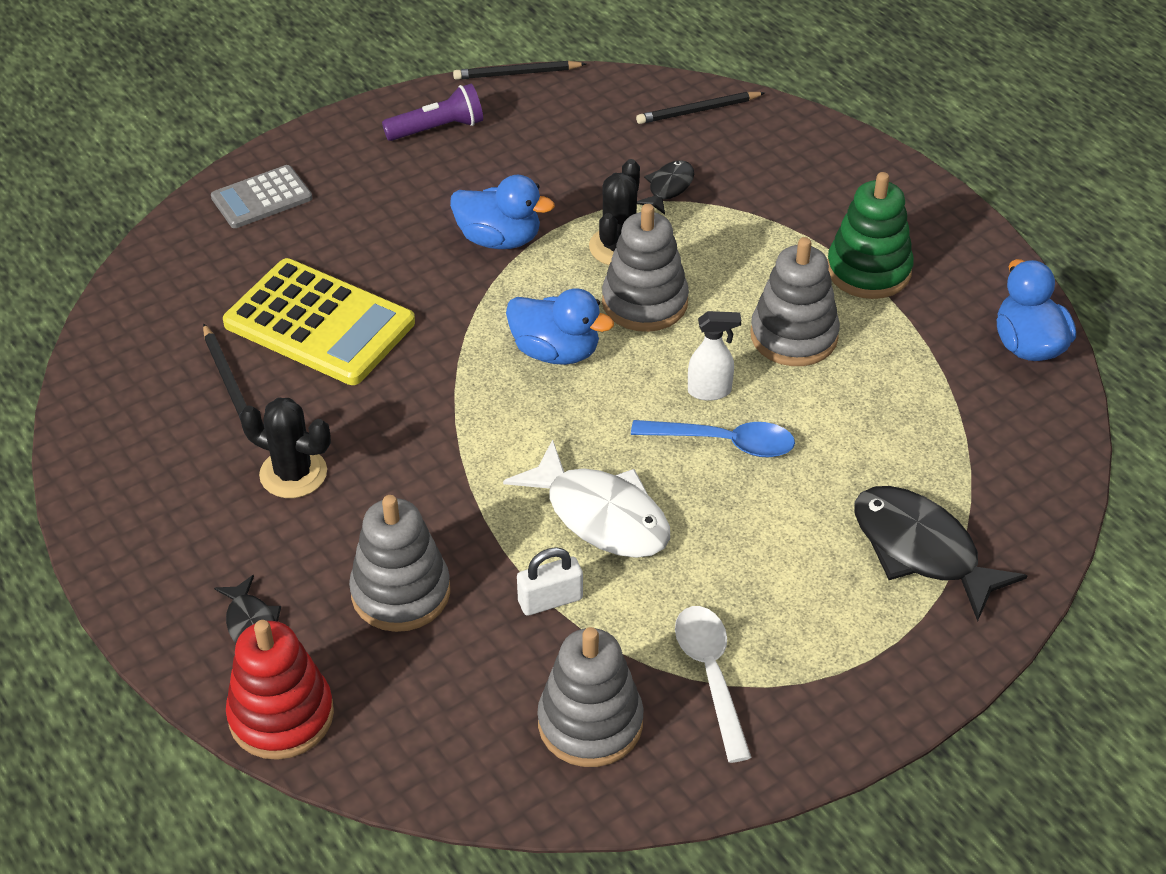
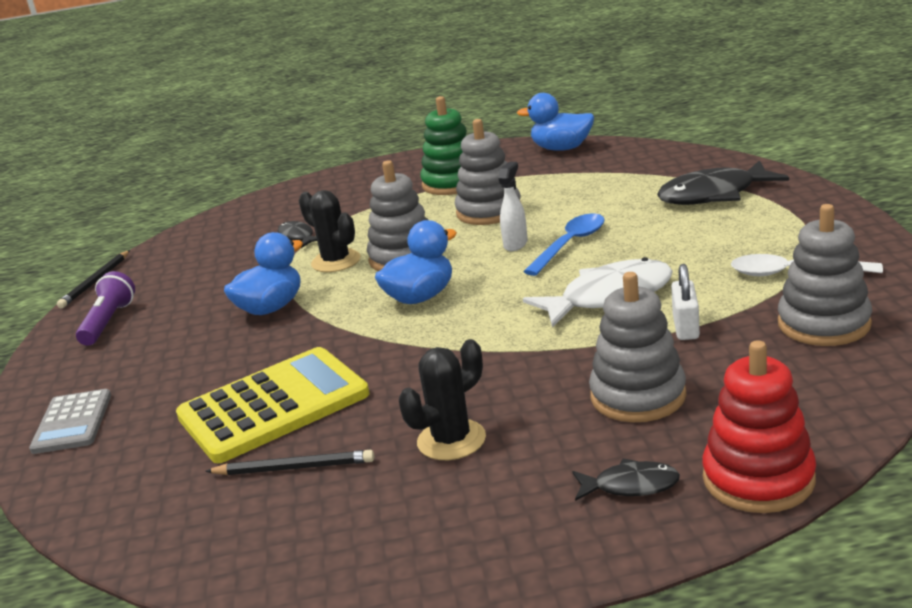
camera: 60 degrees left, 20 degrees down
black pencil [636,92,765,124] -> none

